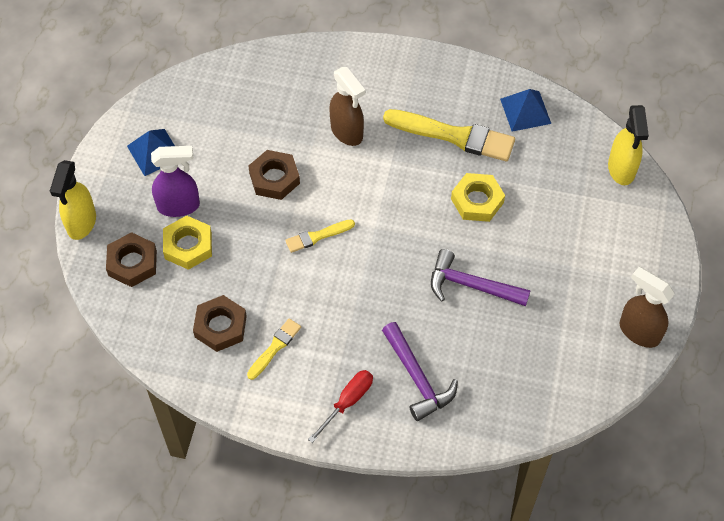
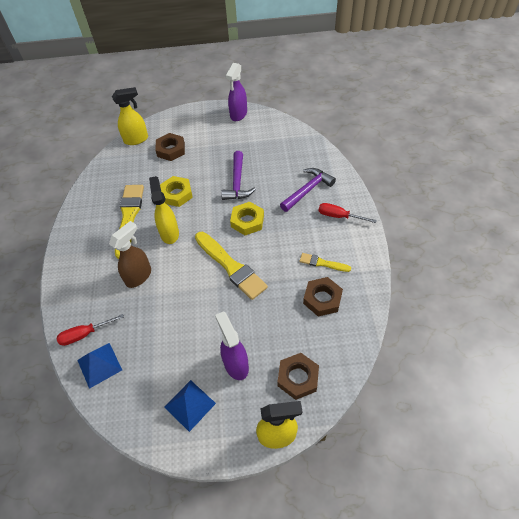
camera: 105 degrees left, 5 degrees down
yellow nut [163,215,212,270] -> yellow nut moved to [230,202,264,235]
brown nut [248,150,300,200] -> brown nut moved to [155,133,185,161]
yellow brush [285,219,355,253] -> yellow brush [195,232,268,300], size x1.94
blue pyramid [500,89,551,132] -> blue pyramid moved to [77,343,122,389]
brown spray bottle [620,267,675,348] -> purple spray bottle [225,63,247,121]
none -> red screwdriver [57,314,124,346]
none -> yellow spray bottle [149,176,179,244]

